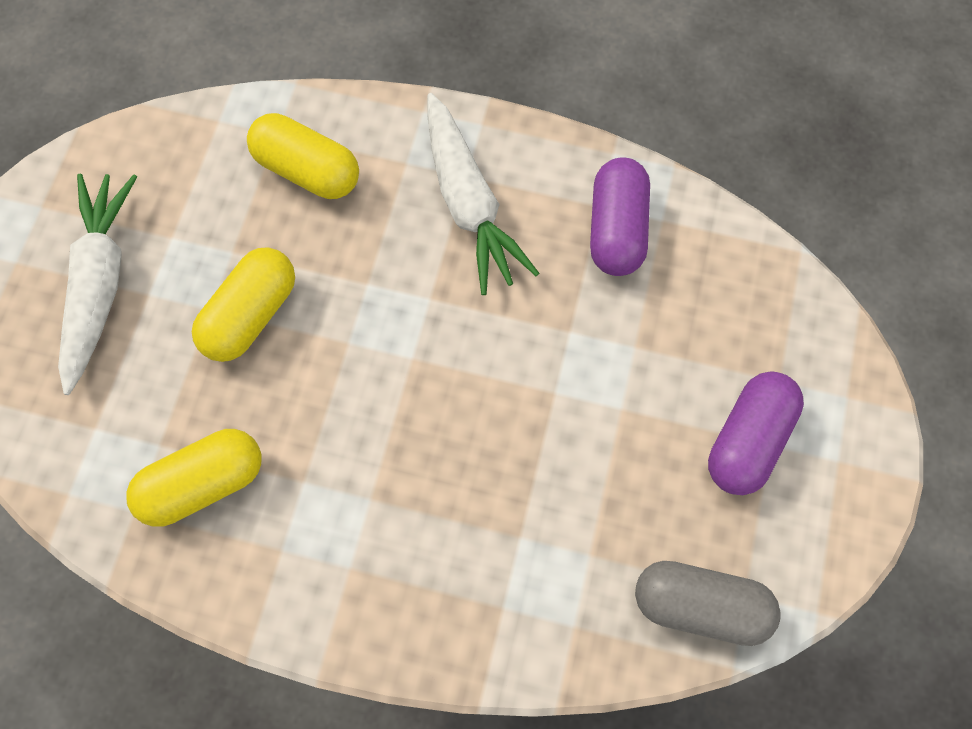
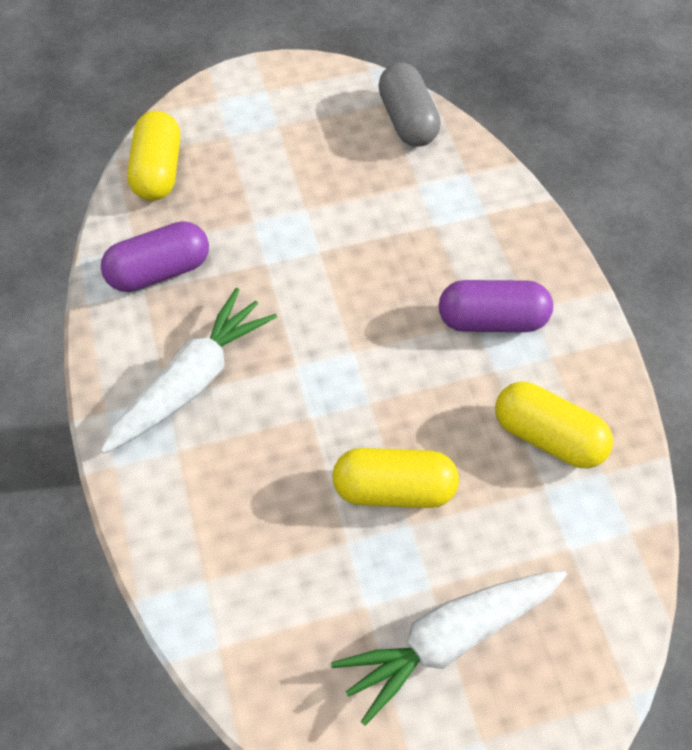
camera: 120 degrees left, 10 degrees down
yellow capsule [247,113,359,199] -> yellow capsule moved to [127,111,180,201]
purple capsule [708,371,804,495] -> purple capsule moved to [439,280,553,332]

